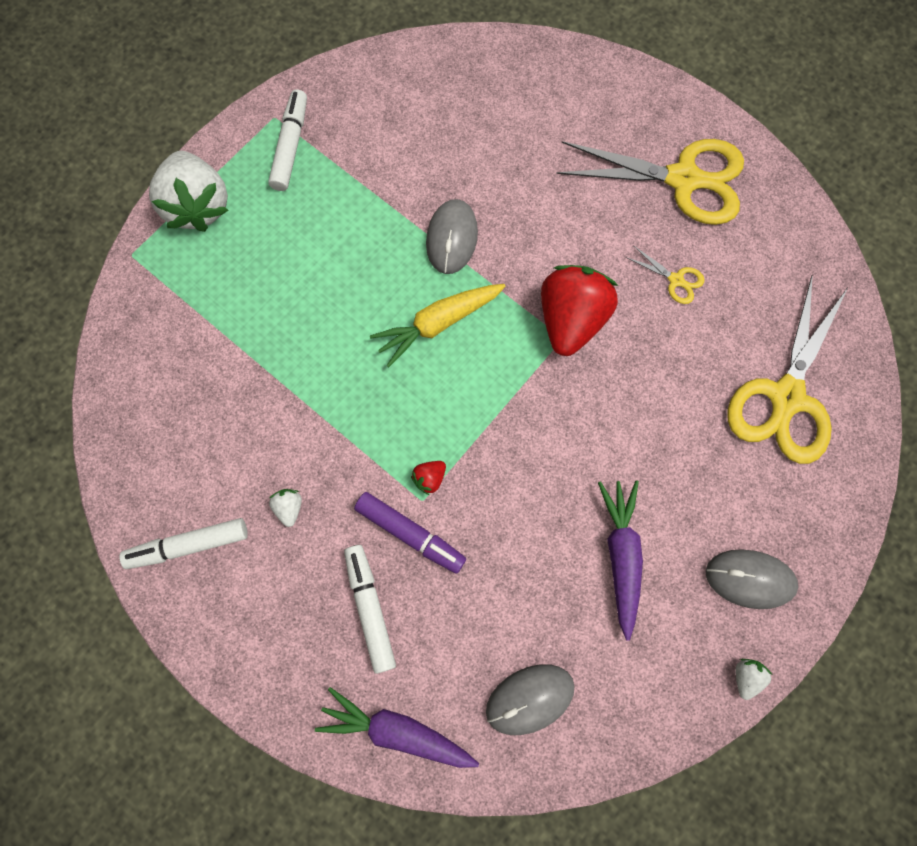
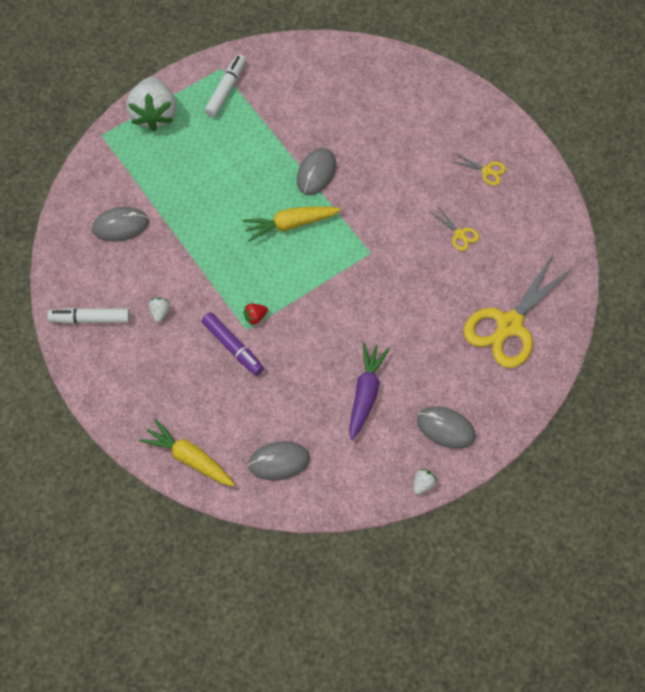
camera: 15 degrees right, 10 degrees down
purple carrot [315,687,479,768] -> yellow carrot [139,419,235,487]
white marker [344,545,396,674] -> none
red strawberry [541,265,618,356] -> none
yellow scissors [556,139,744,225] -> yellow scissors [451,153,506,186], size x0.42
none -> grey mouse [92,207,149,241]

